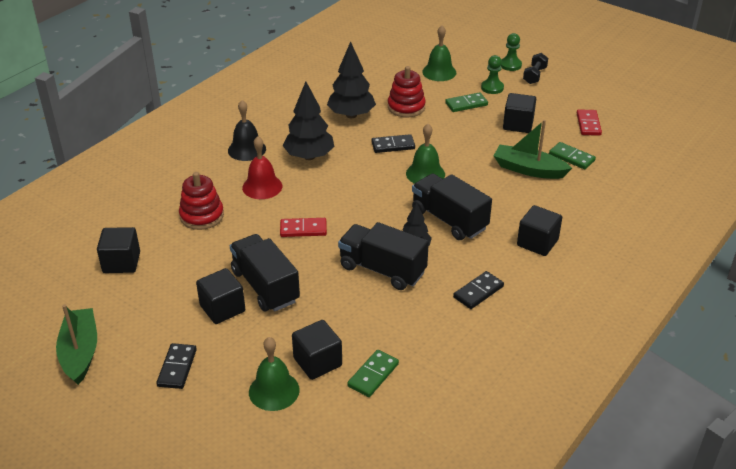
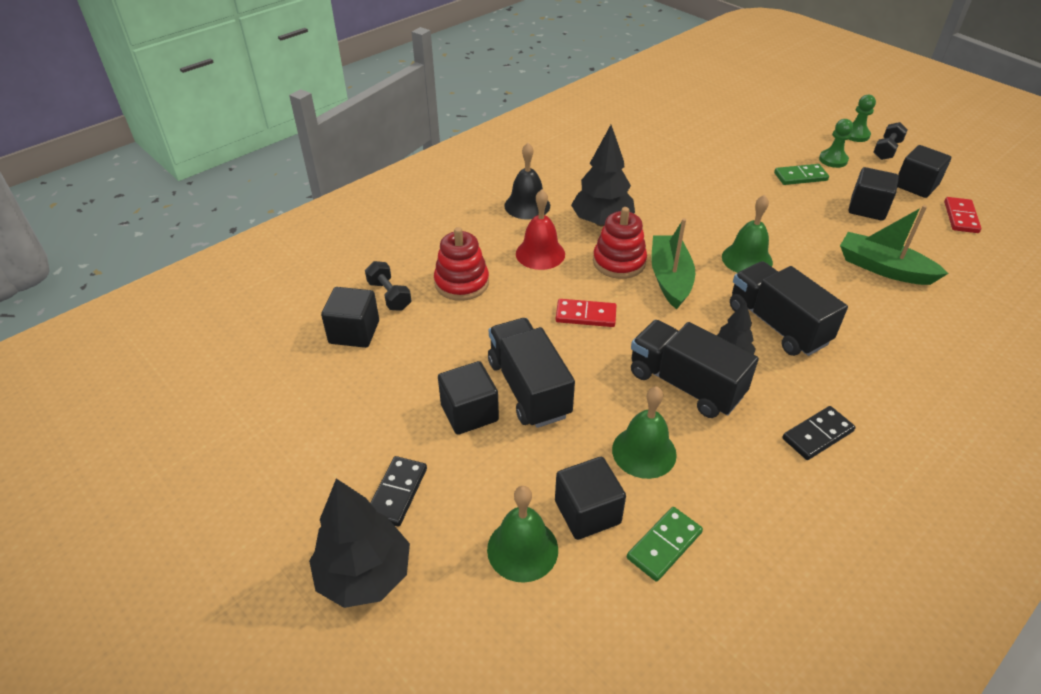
camera: 10 degrees right, 5 degrees up
green boat [56,304,97,385] -> green boat moved to [651,218,695,309]
black tree [327,41,376,118] -> black tree moved to [309,479,410,608]
black domino [371,134,415,153] -> none
red stacking toy [388,66,426,118] -> red stacking toy moved to [593,207,647,279]
green bell [422,26,456,81] -> green bell moved to [612,386,677,479]
black cube [517,205,562,256] -> black cube moved to [897,145,951,198]
green domino [549,142,596,169] -> none
none -> black dumbbell [365,261,411,311]

